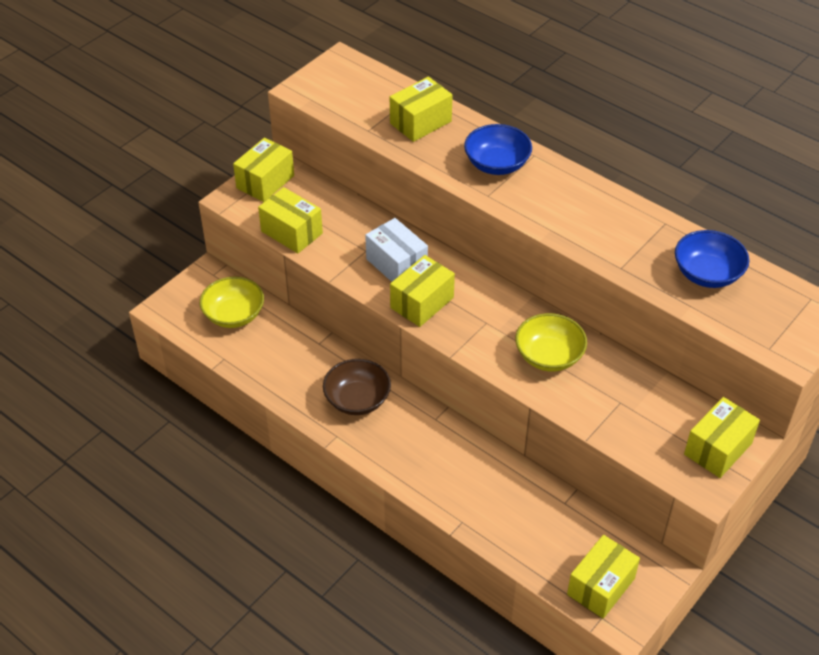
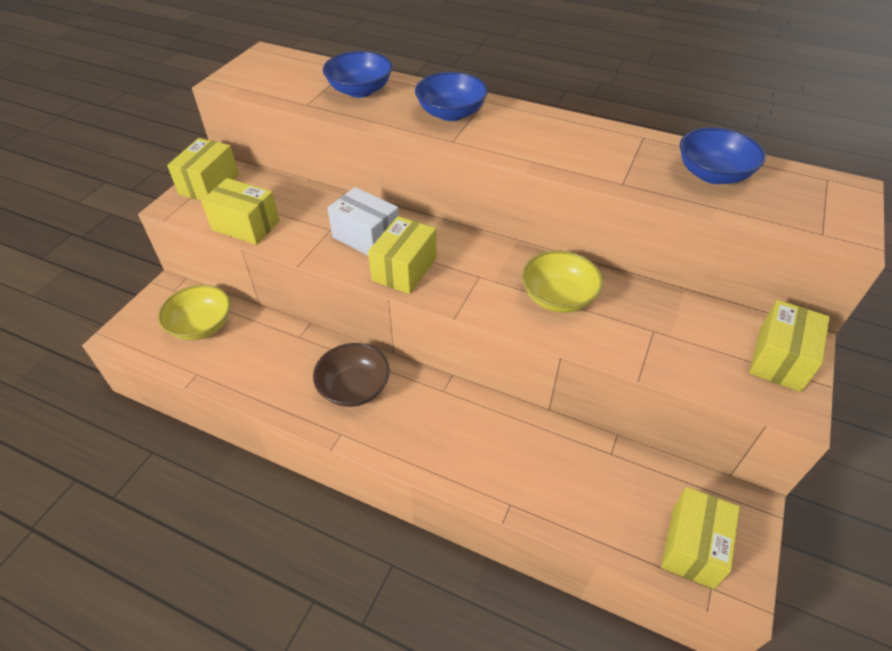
camera: 15 degrees left, 0 degrees up
yellow box [390,77,453,142] -> blue bowl [323,51,392,98]

